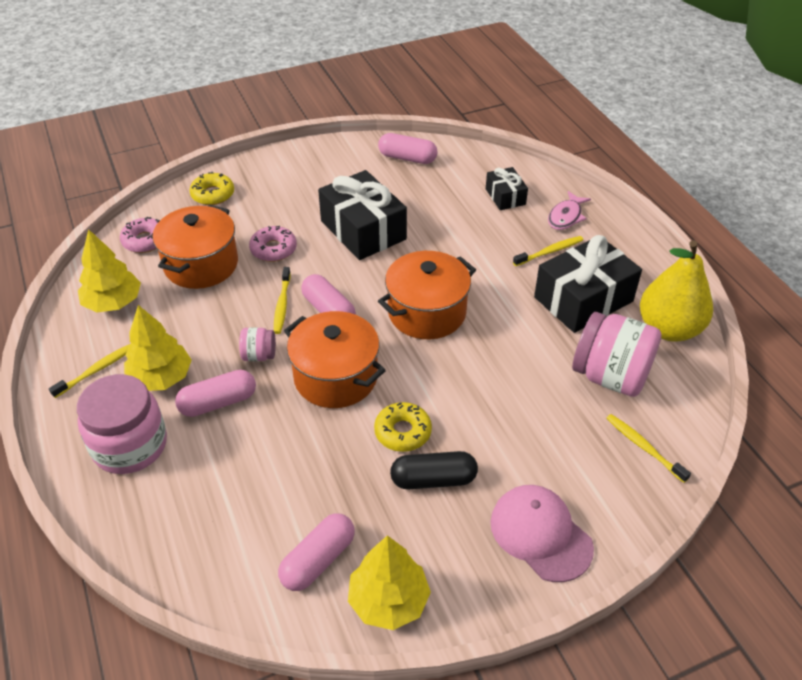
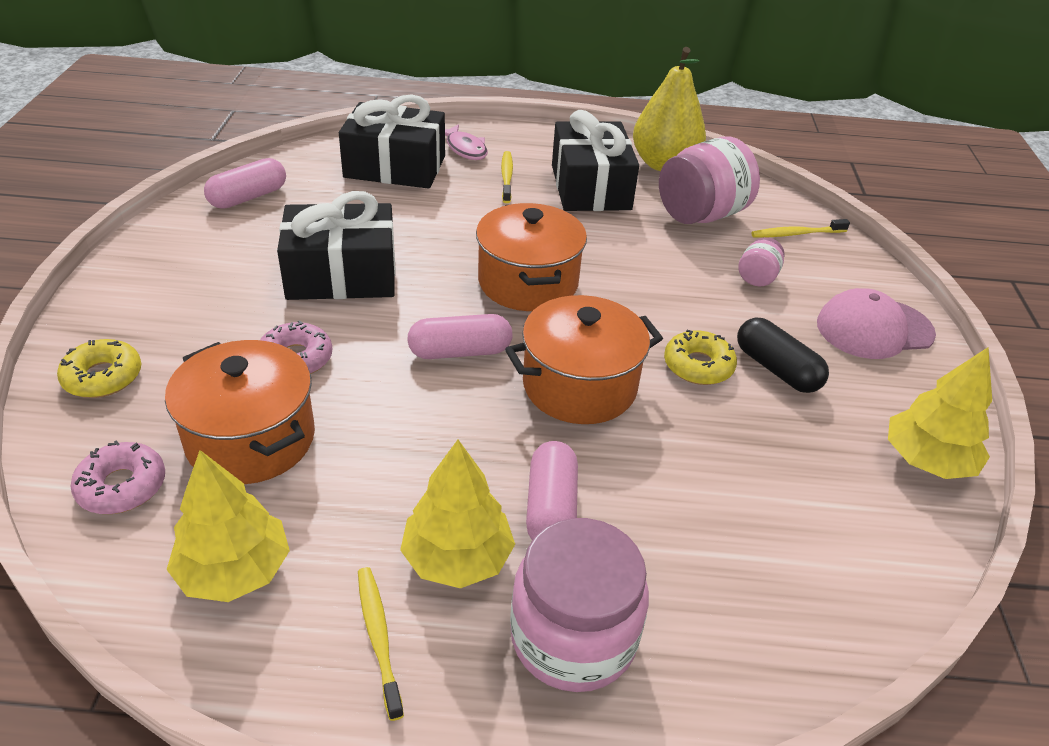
camera: 65 degrees left, 5 degrees down
pink jar [239,328,276,361] -> pink jar moved to [738,237,784,287]
yellow toothbrush [274,267,291,334] -> none
pink capsule [278,513,355,591] -> none
black capsule [390,451,478,489] -> black capsule turned 60 degrees counterclockwise [737,317,829,393]
black gift [486,167,528,210] -> black gift [339,94,445,189], size x1.90

